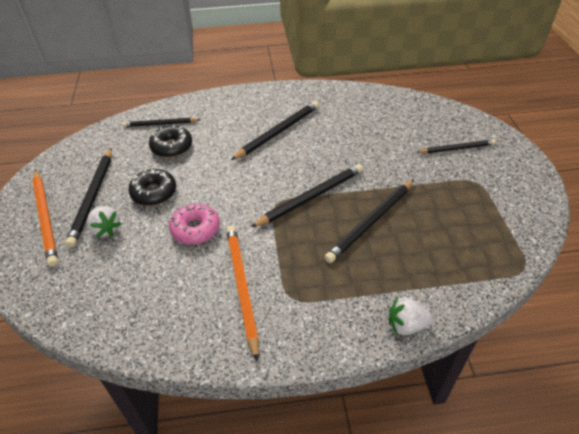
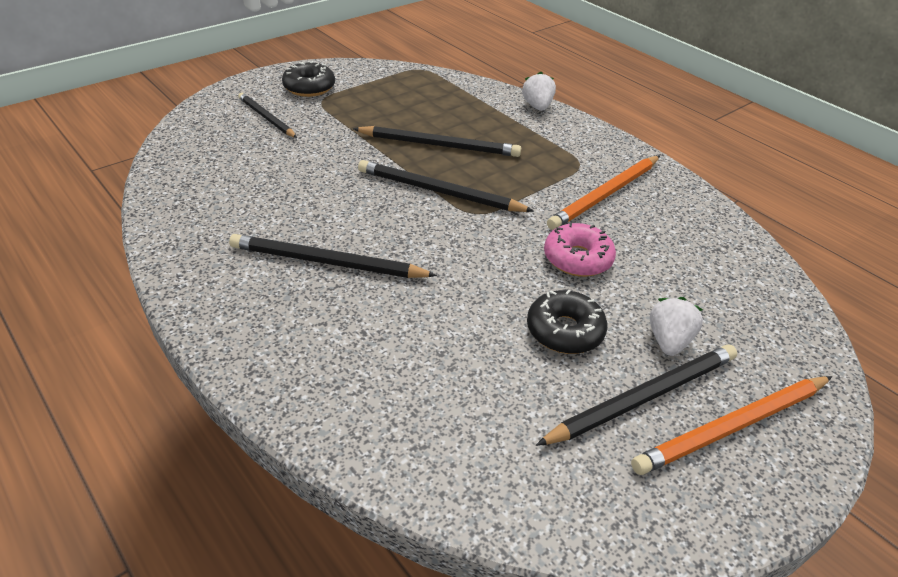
camera: 125 degrees left, 5 degrees down
orange pencil [32,170,58,267] -> orange pencil turned 150 degrees counterclockwise [631,376,832,475]
black pencil [122,118,201,127] -> none
black donut [149,125,192,158] -> black donut moved to [282,61,335,97]
white strawberry [389,297,433,335] -> white strawberry turned 150 degrees counterclockwise [522,72,556,111]

